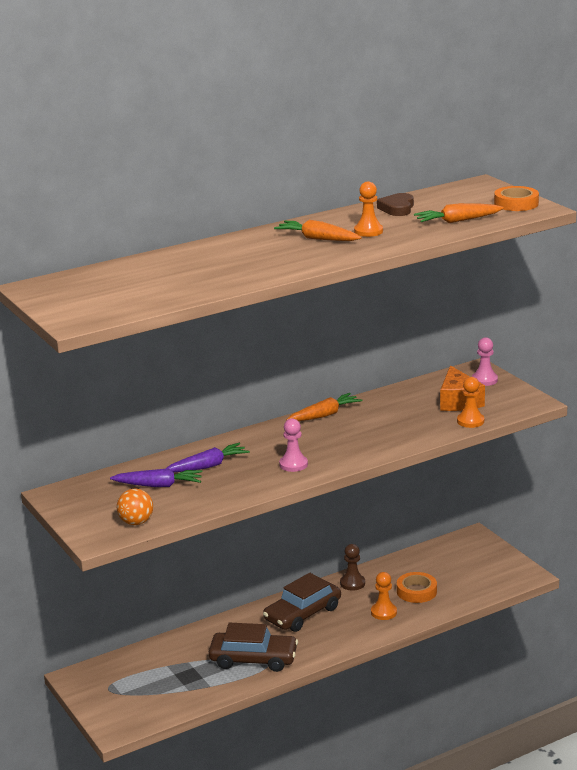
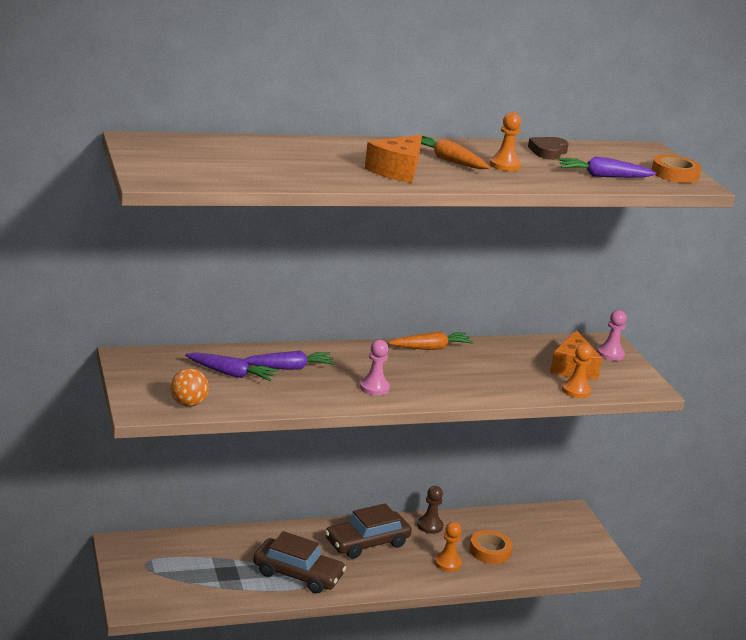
camera: 10 degrees right, 0 degrees up
orange carrot [414,203,504,223] -> purple carrot [558,157,656,178]
none -> orange cheese [364,135,422,183]

